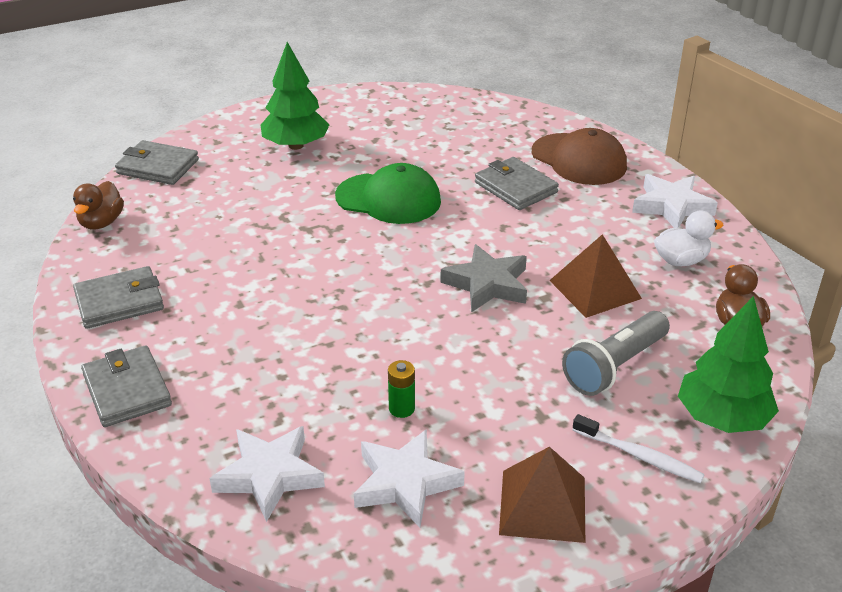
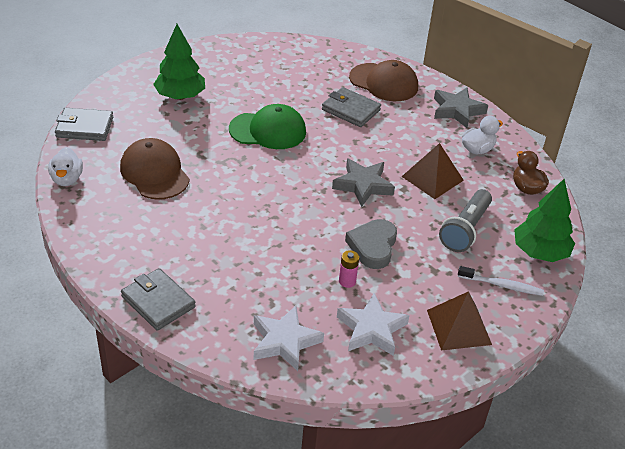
camera: 20 degrees left, 5 degrees up
brown duck [73,181,124,230] -> white duck [48,147,83,186]
grey wallet [73,266,164,329] -> none
green battery [388,360,415,418] -> pink battery [339,250,359,288]
white star [632,174,718,228] -> grey star [434,87,488,128]
none -> brown cap [120,138,190,200]
none -> grey heart [345,219,397,269]

